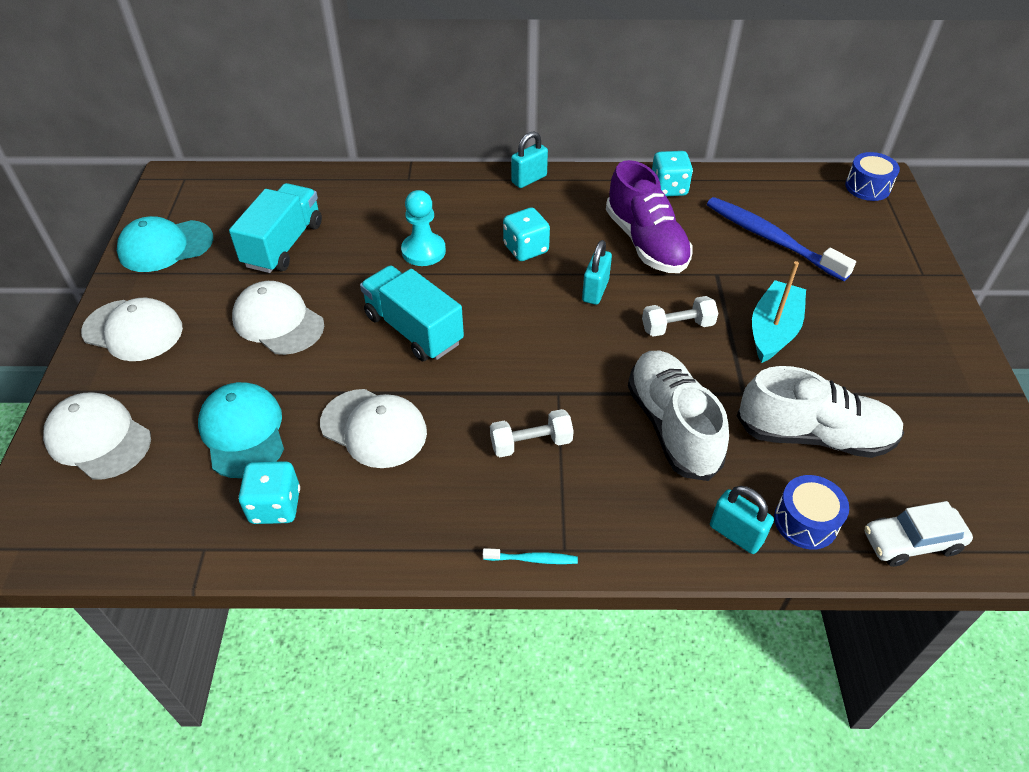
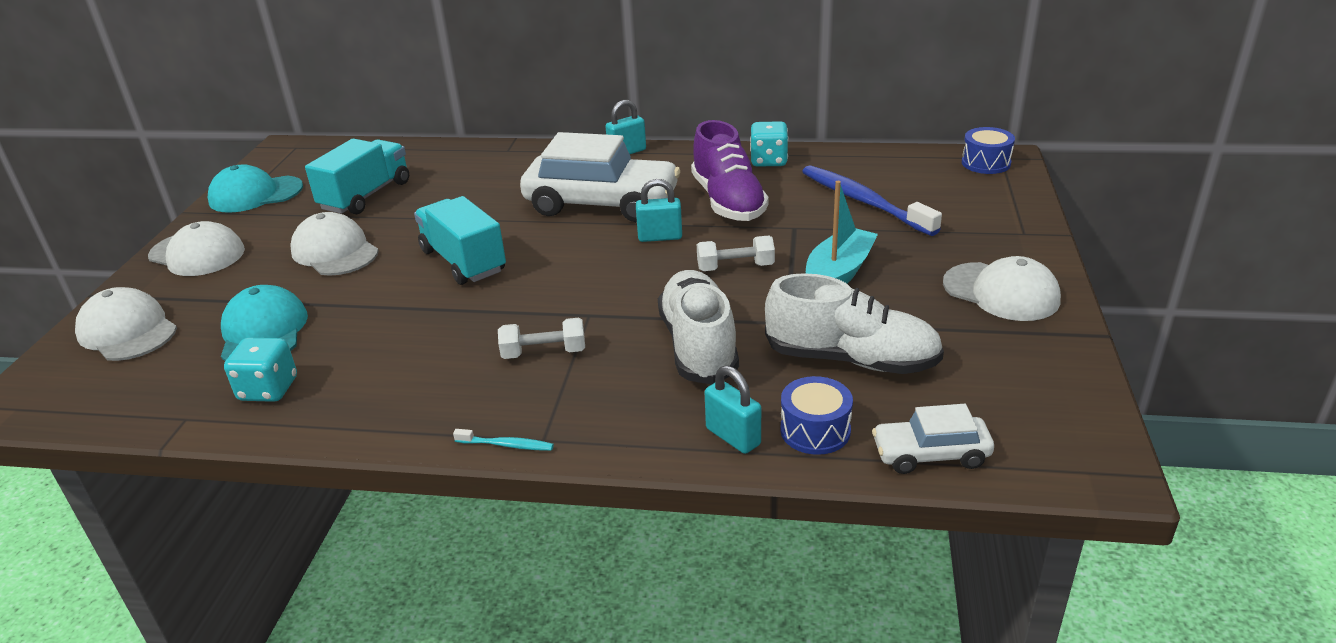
camera: 10 degrees right, 15 degrees down
white cap [320,389,427,468] -> white cap moved to [943,256,1061,321]
turquoise pawn [401,190,446,266] -> none
turquoise dice [503,208,550,261] -> white car [520,132,680,222]
turquoise padlock [582,240,612,305] -> turquoise padlock turned 60 degrees clockwise [636,179,682,242]

